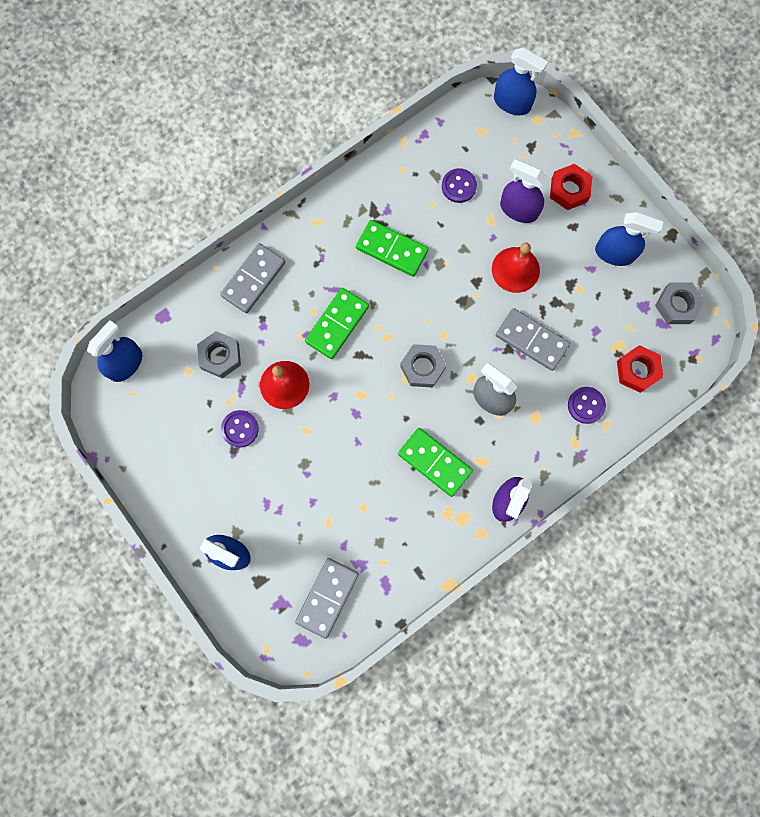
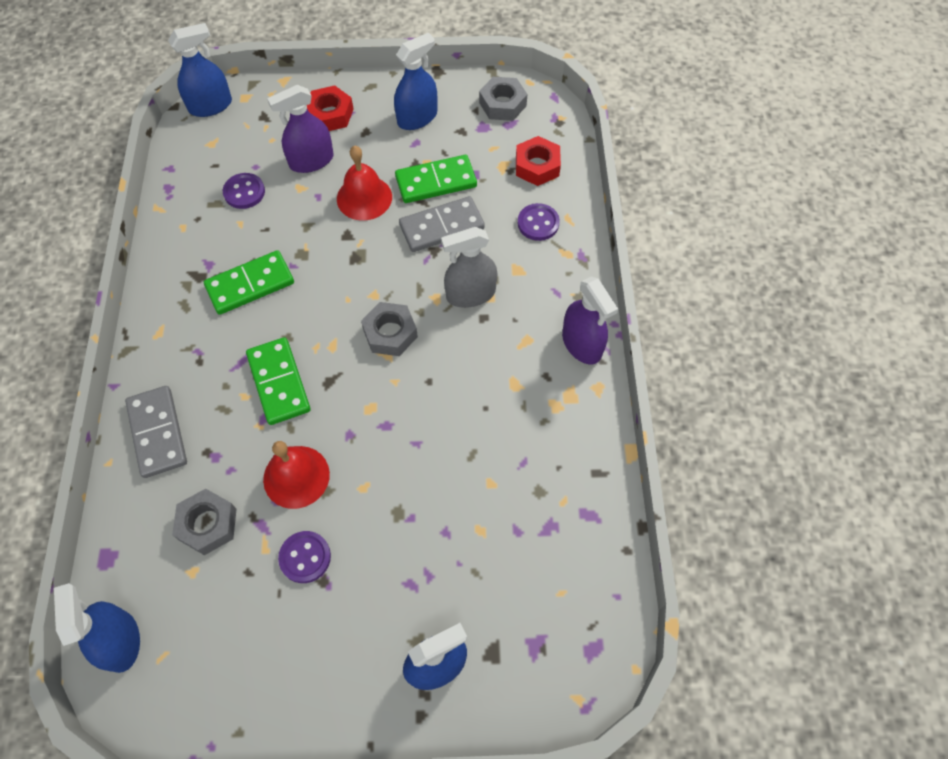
camera: 55 degrees left, 15 degrees down
grey domino [295,558,359,639] -> none
green domino [398,428,473,497] -> green domino moved to [395,155,477,203]

